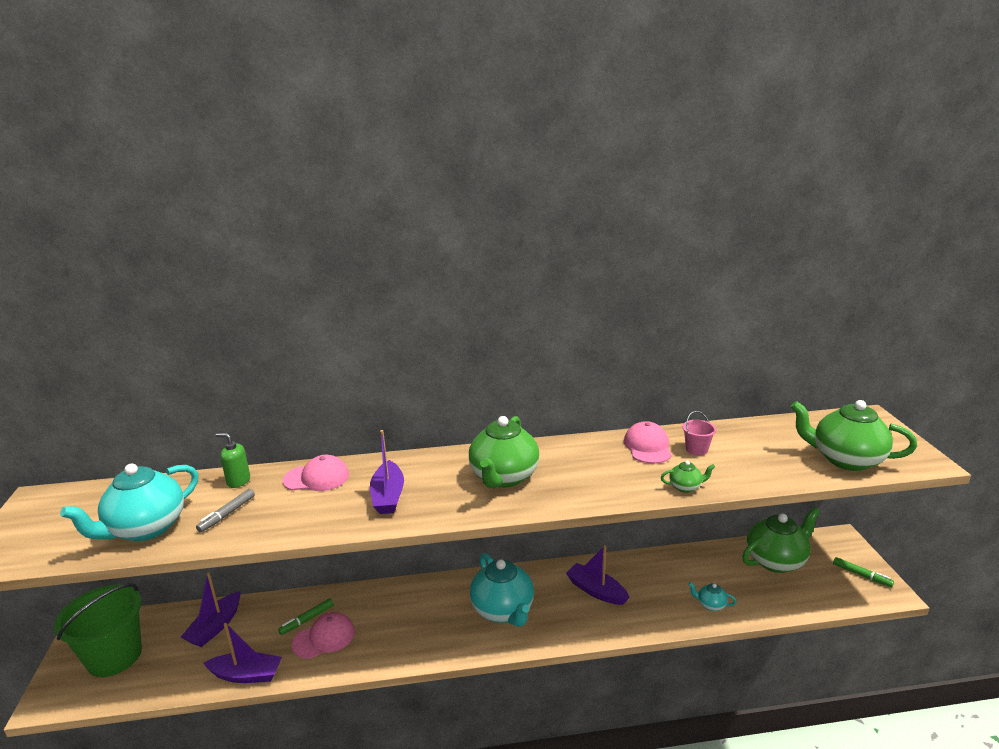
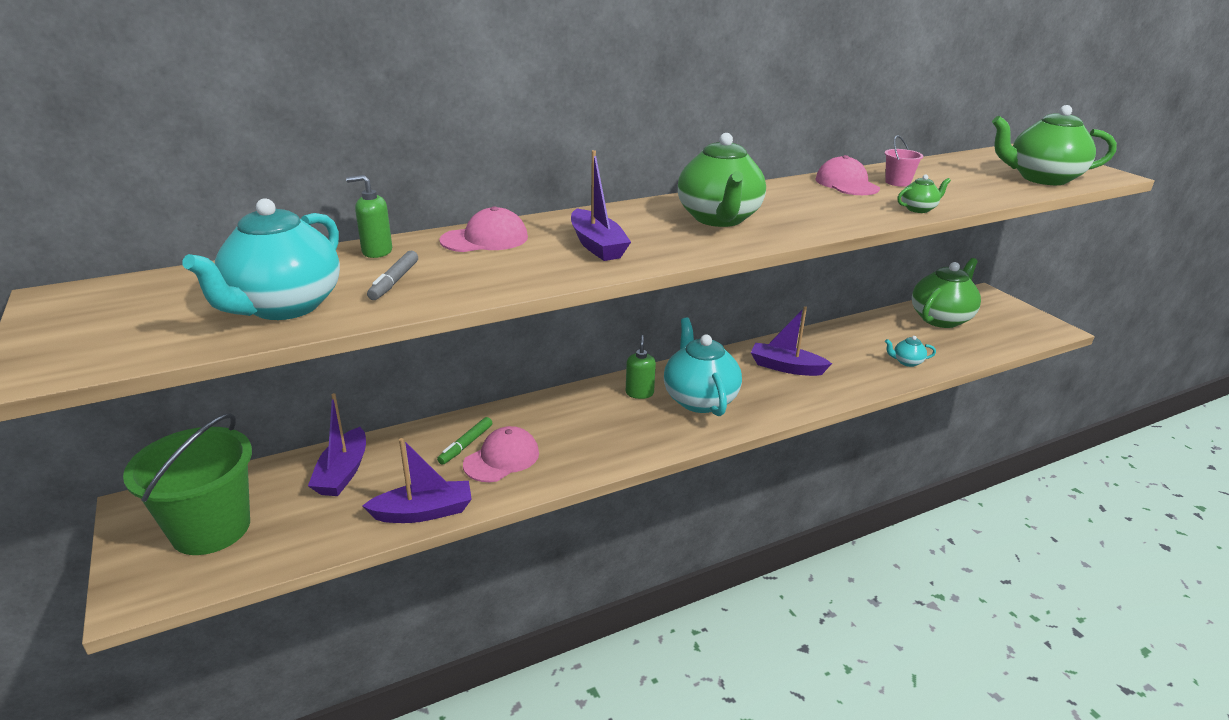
camera: 20 degrees left, 5 degrees up
turquoise teapot [470,553,534,627] -> turquoise teapot turned 150 degrees counterclockwise [664,318,742,416]
green marker [833,557,894,587] -> none
none -> green soap dispenser [626,335,656,399]

